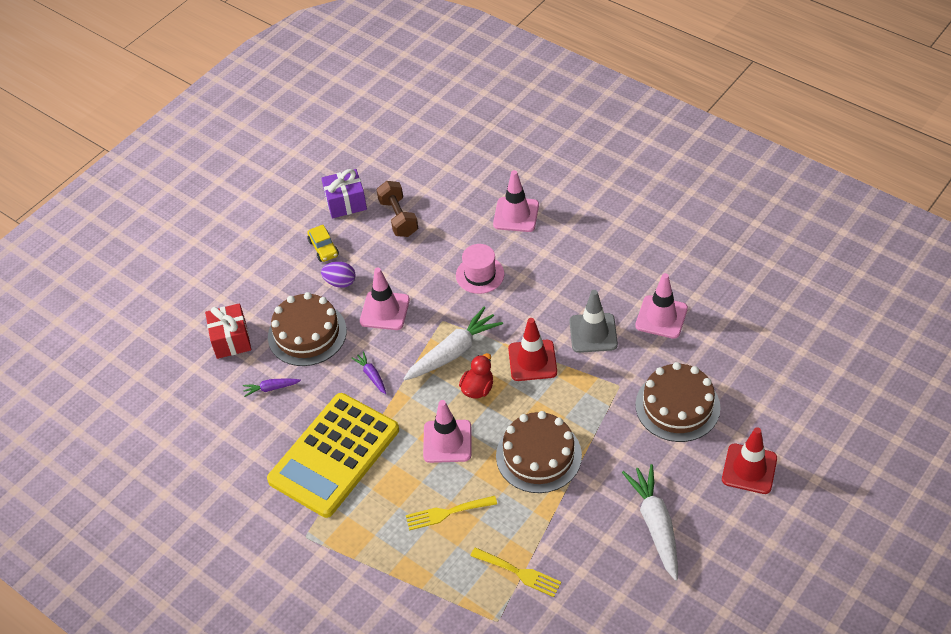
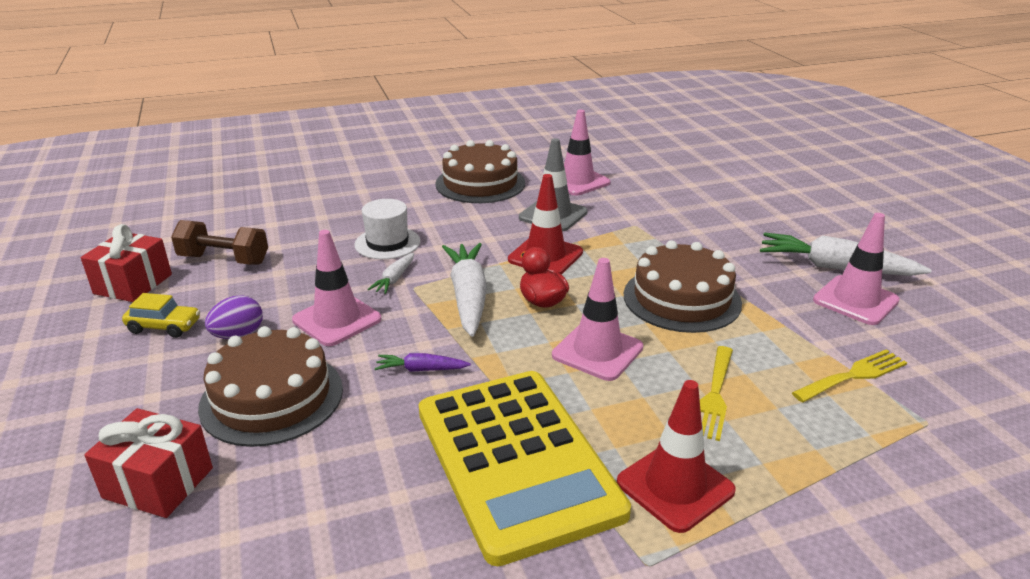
camera: 60 degrees left, 20 degrees down
purple carrot [243,378,301,397] -> none
purple gift [321,169,367,218] -> red gift [81,224,172,302]
pink hat [456,244,504,294] -> white hat [354,199,421,259]
pink traffic cone [493,170,539,232] -> pink traffic cone moved to [813,213,900,325]
brown cake [635,362,721,442] -> brown cake moved to [435,140,525,203]
red traffic cone [722,427,777,494] -> red traffic cone moved to [617,380,736,533]
none -> white carrot [367,253,414,294]

